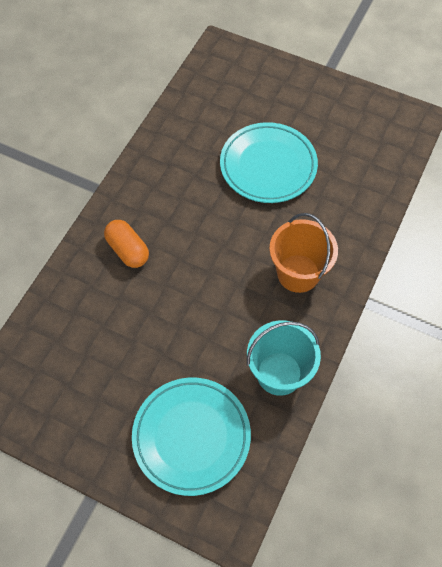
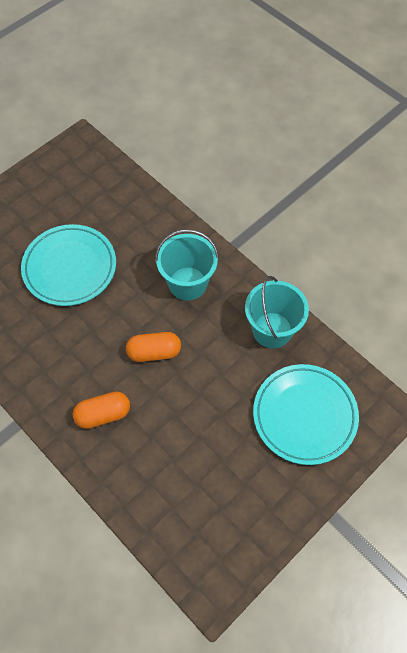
camera: 70 degrees left, 0 degrees up
orange bucket [269,213,338,293] -> turquoise bucket [155,229,219,301]
none -> orange capsule [126,332,181,362]

